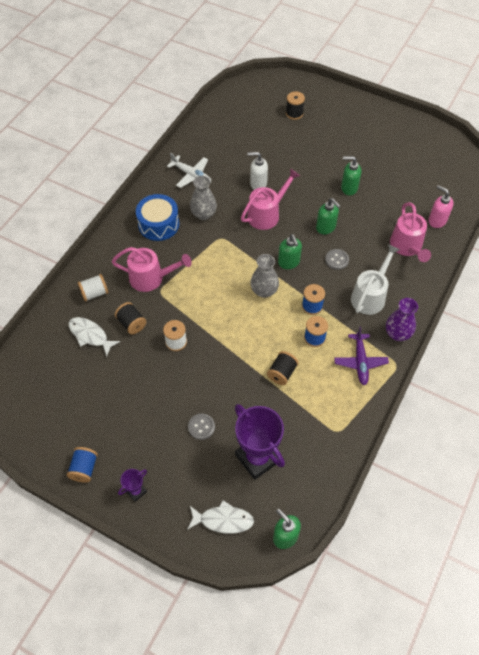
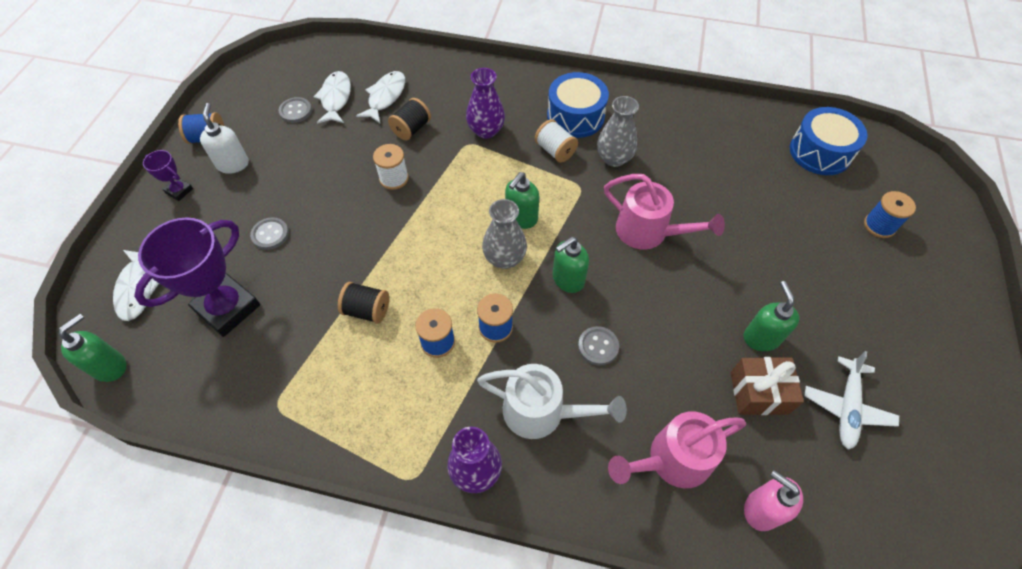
camera: 75 degrees right, 0 degrees up
white spool [78,274,108,302] -> white spool moved to [535,119,578,163]
pink watering can [112,247,192,292] -> purple vase [466,68,505,139]
white plane [167,153,211,188] -> white plane moved to [804,351,899,449]
white soap dispenser [247,152,268,190] -> white soap dispenser moved to [200,103,249,174]
black spool [286,92,305,120] -> blue spool [864,191,916,238]
green soap dispenser [316,198,340,234] -> green soap dispenser moved to [505,172,539,229]
purple plane [334,327,389,385] -> none
pink soap dispenser [428,185,454,228] -> pink soap dispenser turned 75 degrees counterclockwise [744,470,803,531]
none -> grey button [279,97,312,123]
none -> white fish [313,71,351,124]
none -> brown gift [731,357,804,415]
none -> blue drum [790,107,867,175]

